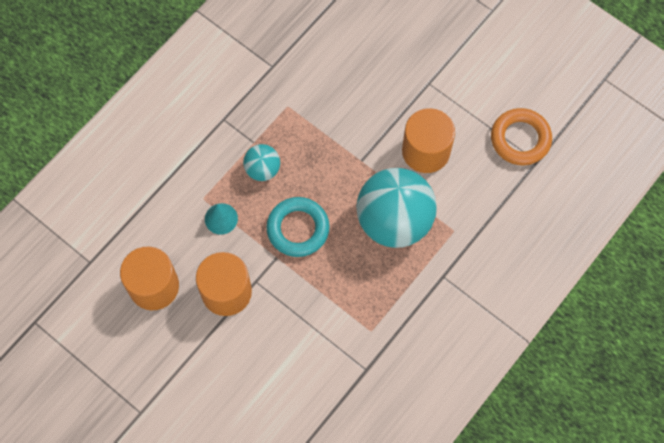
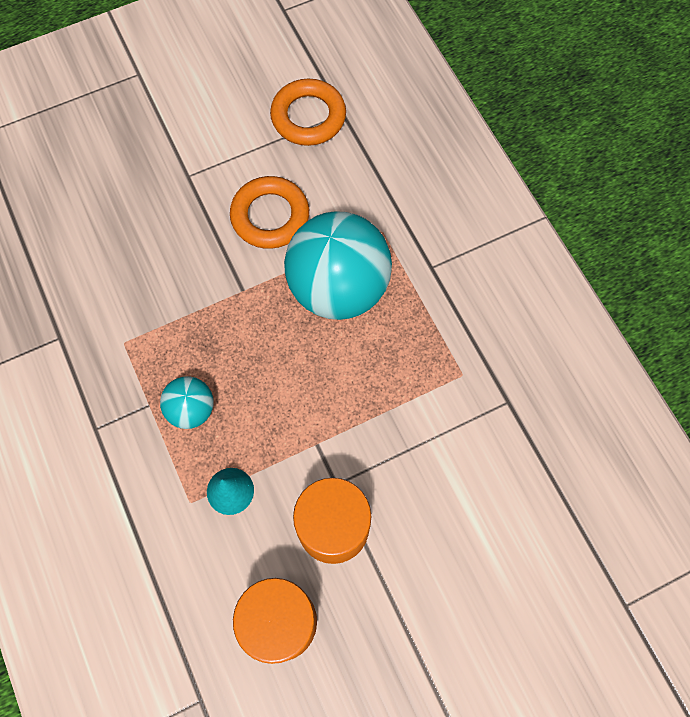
camera: 65 degrees left, 0 degrees up
turquoise ring [266,197,330,257] -> none
orange cylinder [402,108,455,173] -> orange ring [230,176,309,249]

